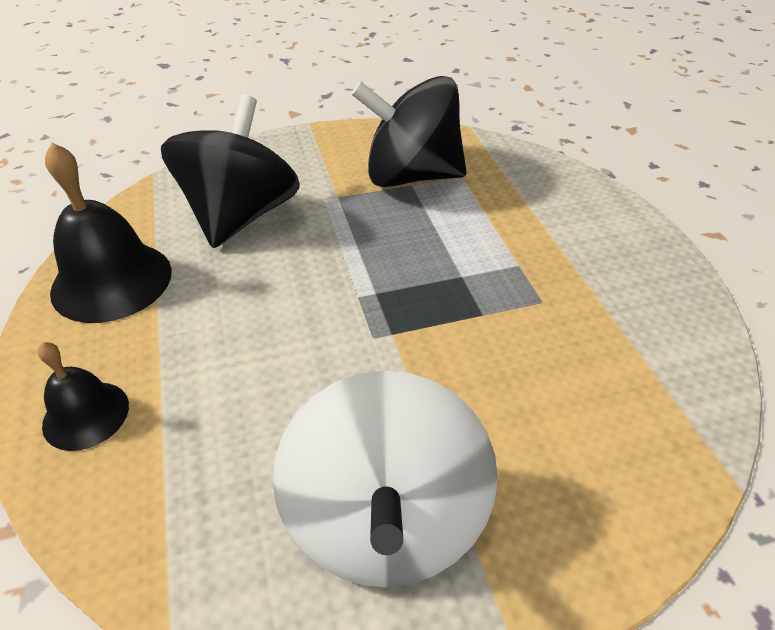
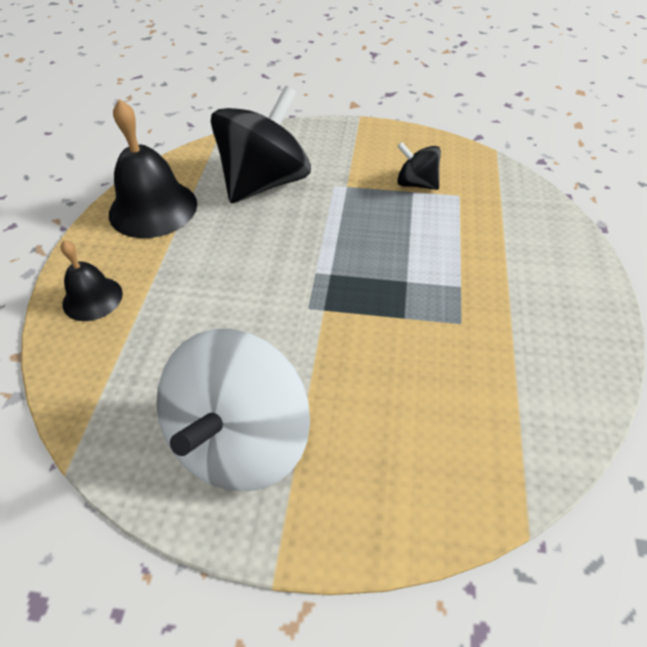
camera: 25 degrees right, 5 degrees up
black spinning top [351,76,467,187] -> black spinning top [397,142,441,190], size x0.49

